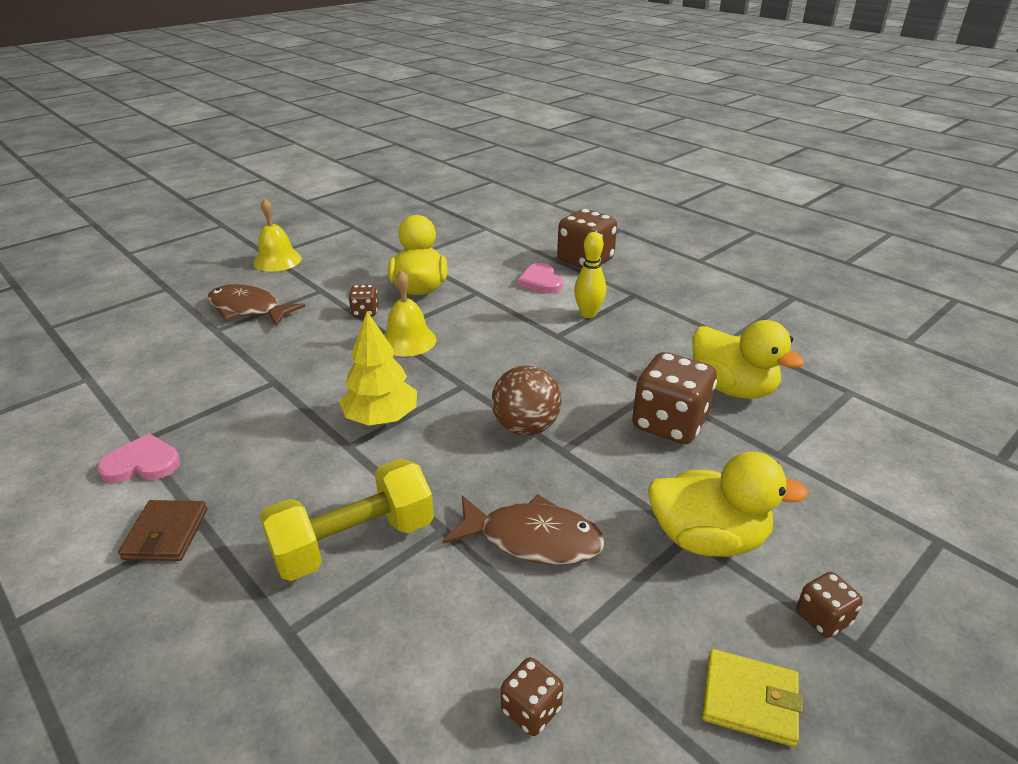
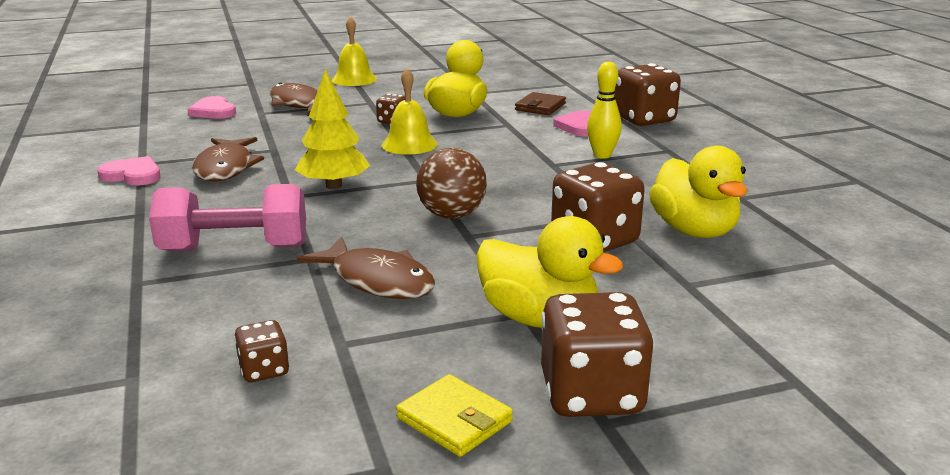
camera: 25 degrees right, 10 degrees down
brown wallet [118,500,208,561] -> brown wallet moved to [515,92,566,115]
yellow dumbbell [260,459,434,581] -> pink dumbbell [149,184,306,251]
brown dice [796,572,863,638] -> brown dice [541,292,654,417], size x2.02
none -> pink heart [188,96,236,119]
none -> brown fish [192,137,264,182]

